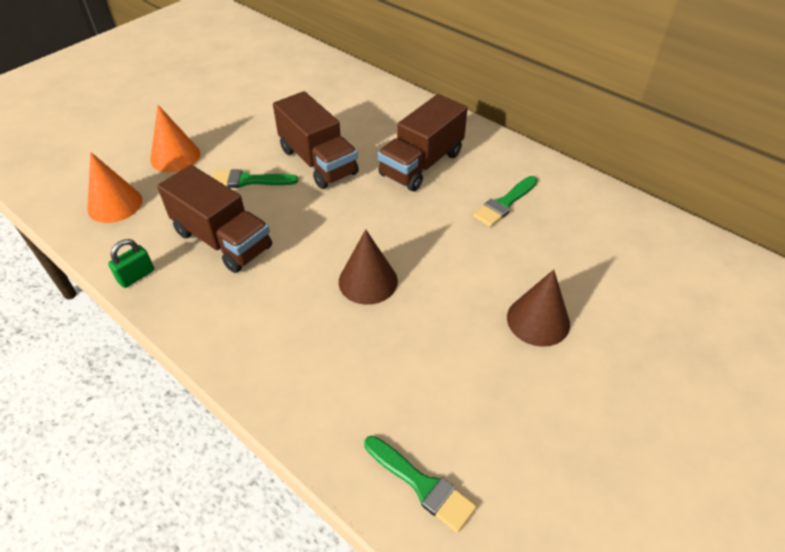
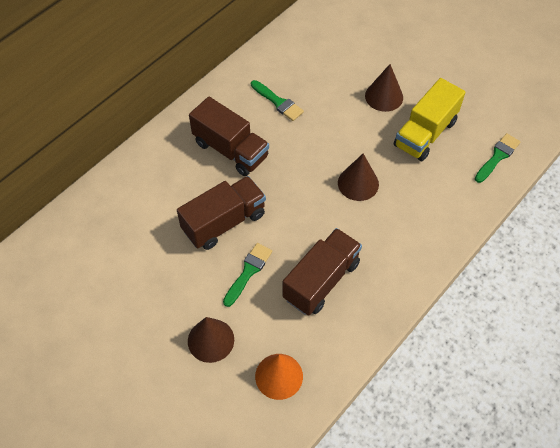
camera: 90 degrees left, 10 degrees up
green padlock [108,239,154,288] -> none
orange cone [150,105,200,172] -> brown cone [188,317,234,363]
green brush [212,169,298,188] -> green brush turned 150 degrees counterclockwise [223,243,272,307]
none -> yellow truck [394,78,466,161]

